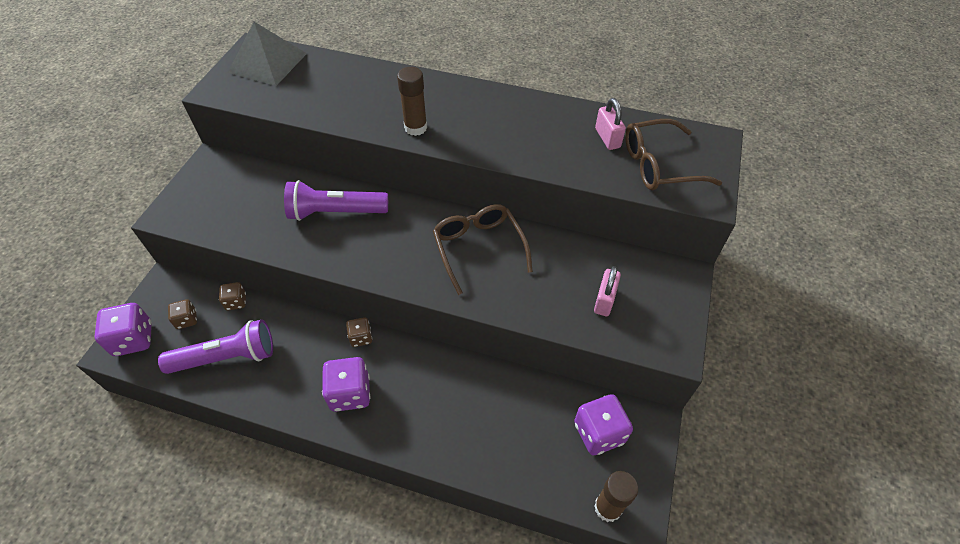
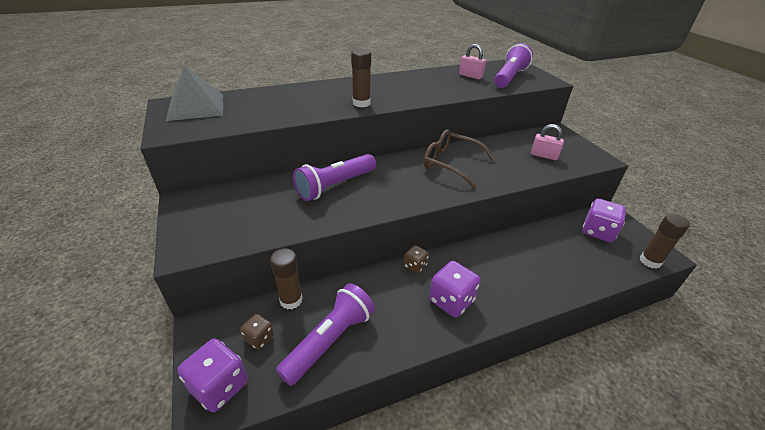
camera: 40 degrees left, 15 degrees down
brown dice [219,282,246,310] -> brown glue stick [270,248,303,310]
pink padlock [594,266,621,316] -> pink padlock turned 45 degrees counterclockwise [531,124,564,160]
brown glasses [625,119,722,190] -> purple flashlight [494,43,533,88]

